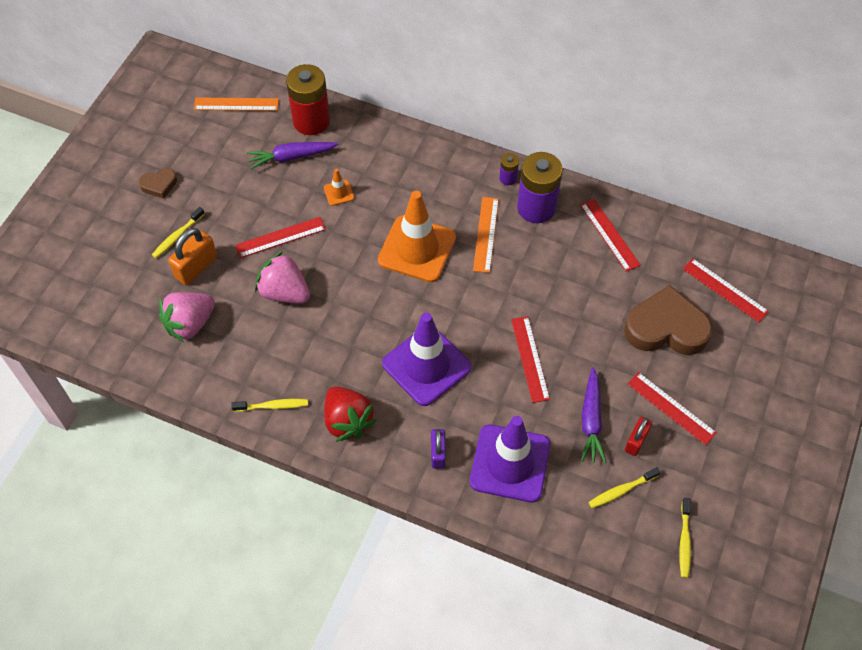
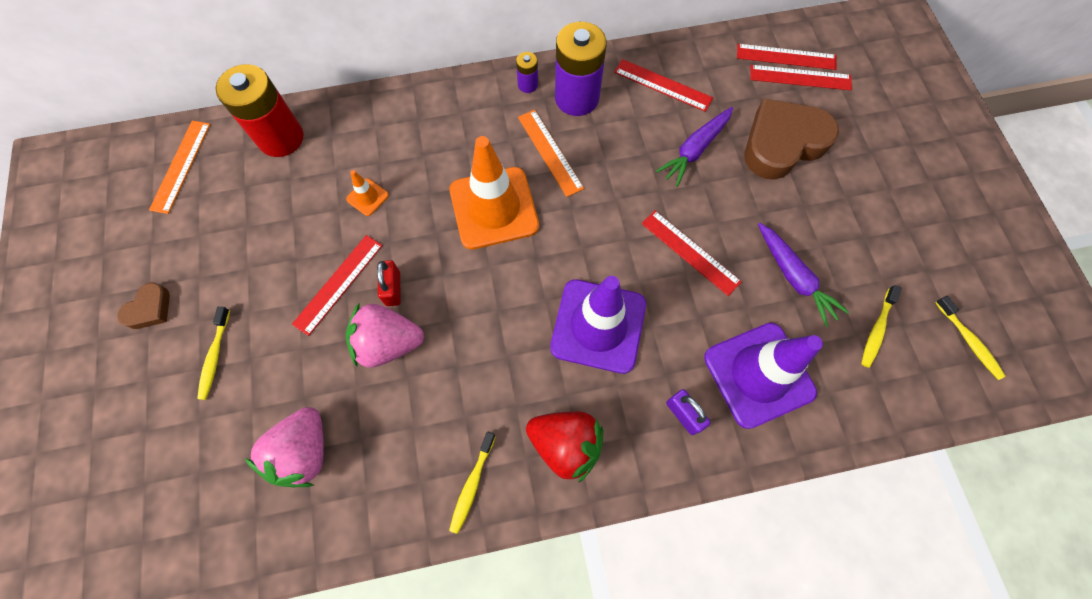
camera: 35 degrees left, 10 degrees up
orange padlock [168,228,217,285] -> none
orange ruler [194,97,279,111] -> orange ruler turned 45 degrees counterclockwise [149,121,210,214]
yellow toothbrush [231,399,308,412] -> yellow toothbrush turned 150 degrees clockwise [449,432,496,534]
purple carrot [247,142,339,169] -> purple carrot moved to [656,107,733,187]
red padlock [625,417,652,456] -> red padlock moved to [377,260,401,306]
red ruler [627,372,717,445] -> red ruler moved to [737,44,837,70]

